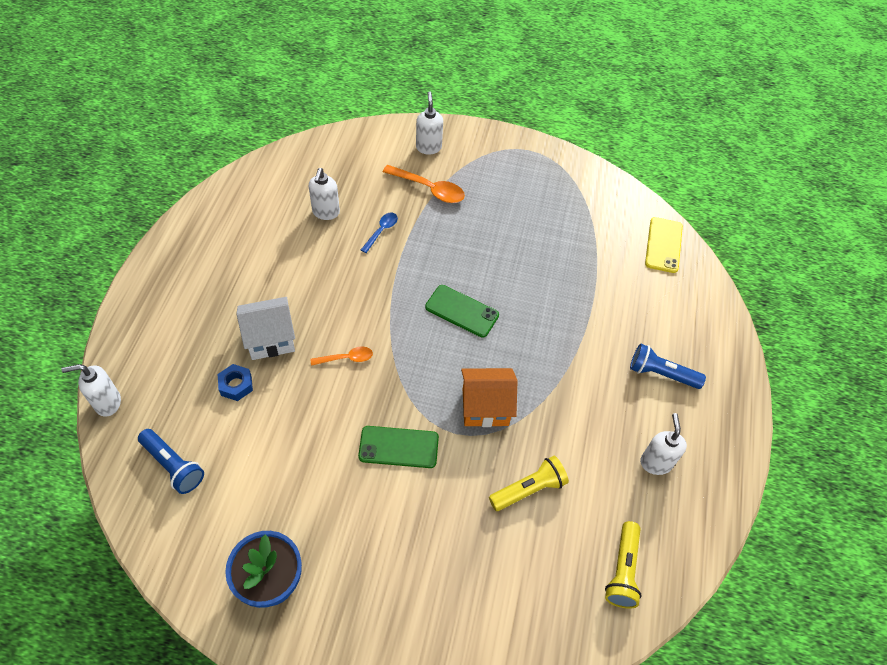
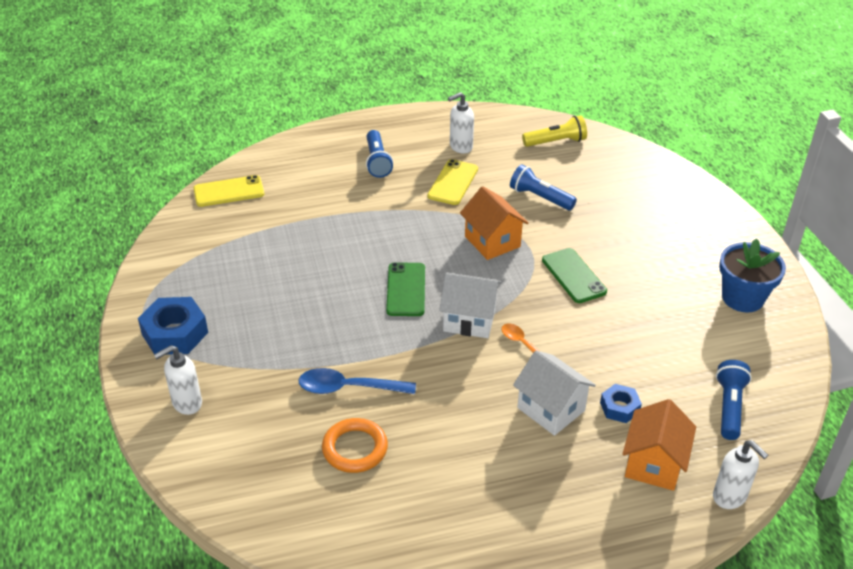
camera: 115 degrees left, 15 degrees down
white soap dispenser [309,168,340,220] -> orange ring [322,418,388,473]
blue spoon [361,213,398,253] -> blue spoon [299,368,416,394], size x1.67
orange spoon [383,165,465,203] -> none
yellow flashlight [489,456,569,511] -> blue flashlight [510,164,577,210]
none -> blue nut [138,297,208,355]
none -> yellow phone [428,159,478,205]
none -> white house [439,272,501,338]
none -> orange house [623,399,696,491]

